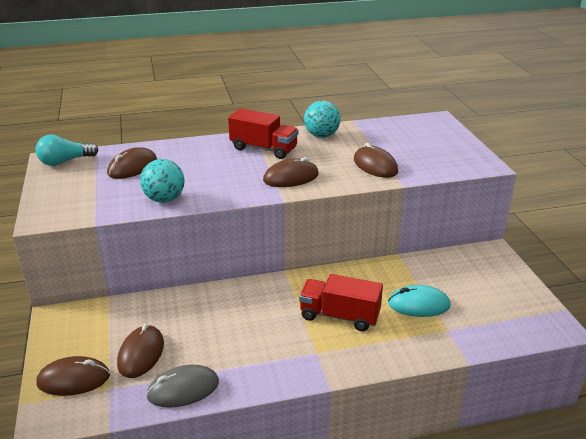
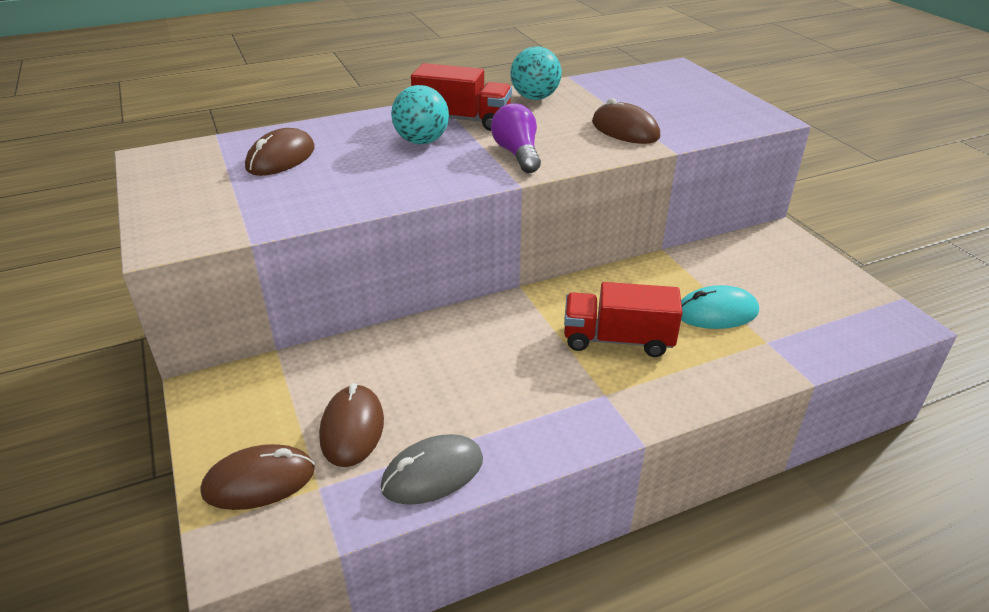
camera: 10 degrees left, 5 degrees up
turquoise light bulb [36,135,98,166] -> none
turquoise ball [140,159,185,203] -> turquoise ball moved to [391,85,449,144]
brown mouse [263,157,319,187] -> purple light bulb [491,103,541,173]

